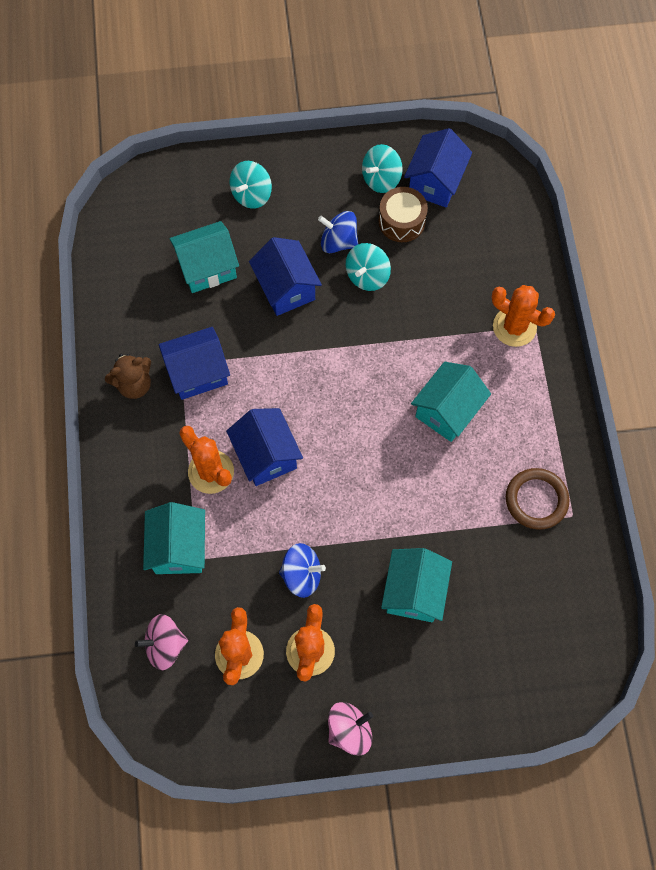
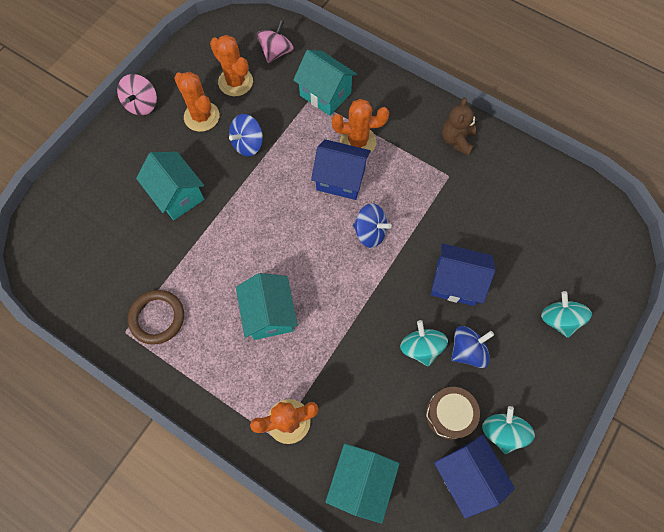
camera: 130 degrees right, 0 degrees up
blue house [159,327,230,400] -> none
turquoise house [170,221,239,293] -> turquoise house moved to [325,443,399,524]
none -> blue spinning top [353,203,392,248]

